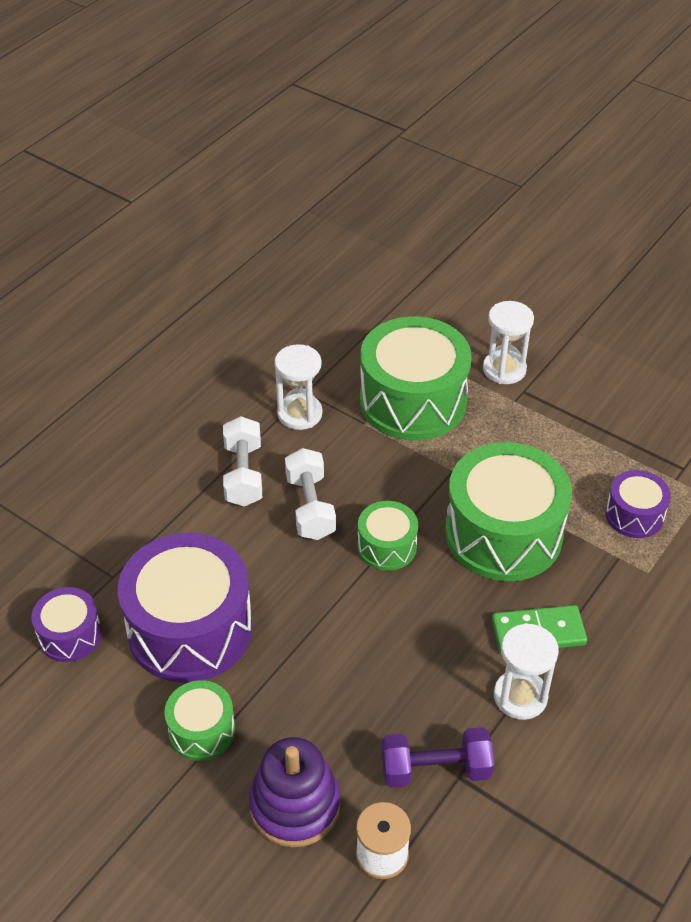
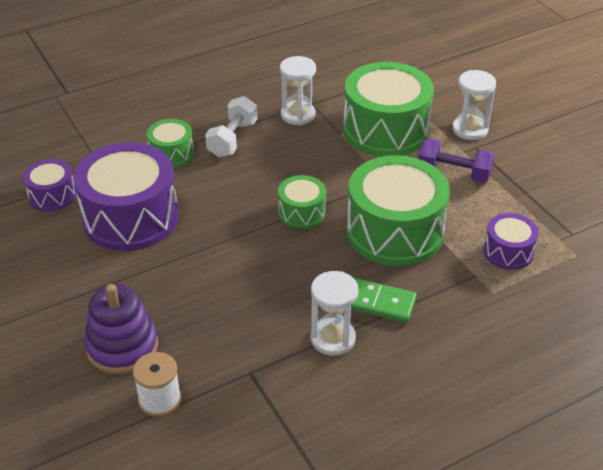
camera: 25 degrees right, 5 degrees down
green drum [164,680,235,761] -> green drum moved to [147,119,194,168]
white dumbbell [285,448,336,540] -> none
purple dumbbell [382,727,494,788] -> purple dumbbell moved to [418,138,494,183]

